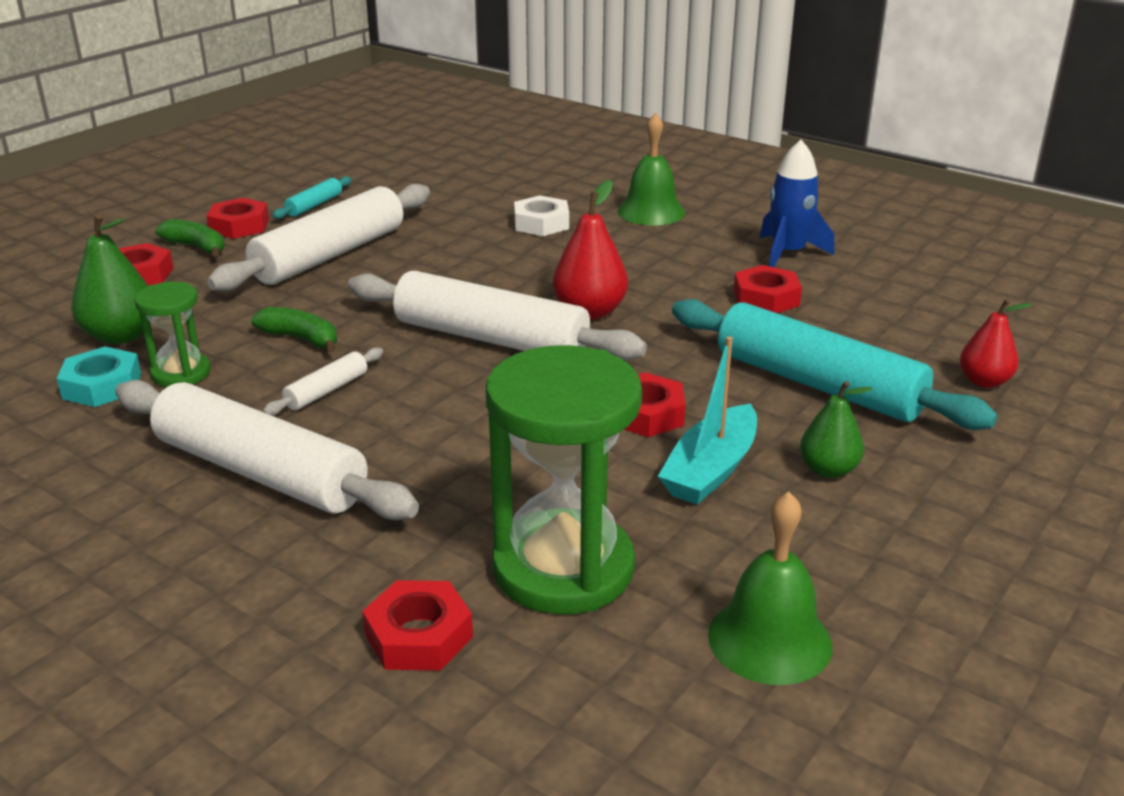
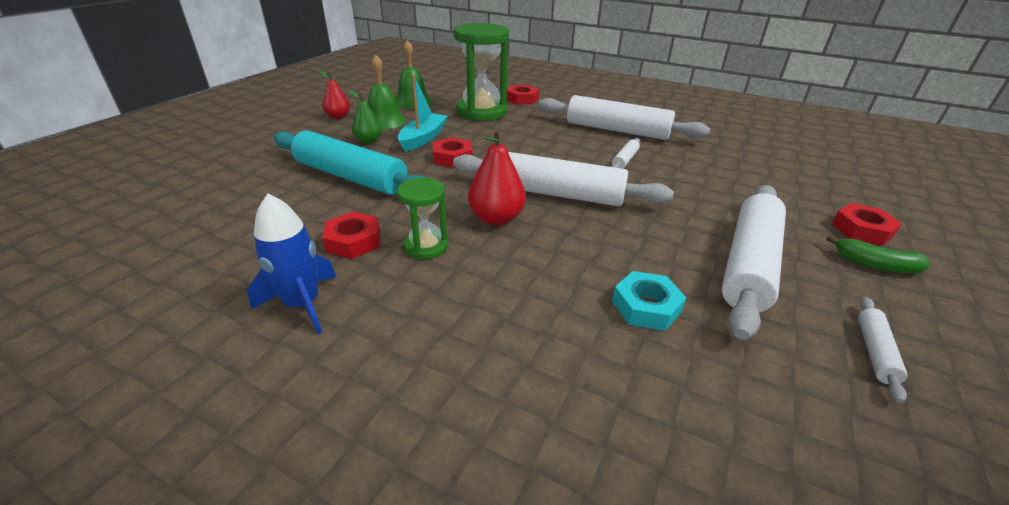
camera: 170 degrees right, 5 degrees up
turquoise nut [57,346,141,407] -> turquoise nut moved to [612,271,686,331]
green pear [71,214,148,344] -> none
green hourglass [134,282,211,387] -> green hourglass moved to [397,178,448,259]
red nut [207,198,269,239] -> none
green banana [251,307,337,352] -> none
turquoise rolling pin [272,176,352,219] -> white rolling pin [858,297,908,403]
white nut [514,195,569,236] -> none
green bell [617,113,685,226] -> green bell moved to [368,55,406,130]
red pear [960,299,1032,388] -> red pear moved to [319,70,350,119]

